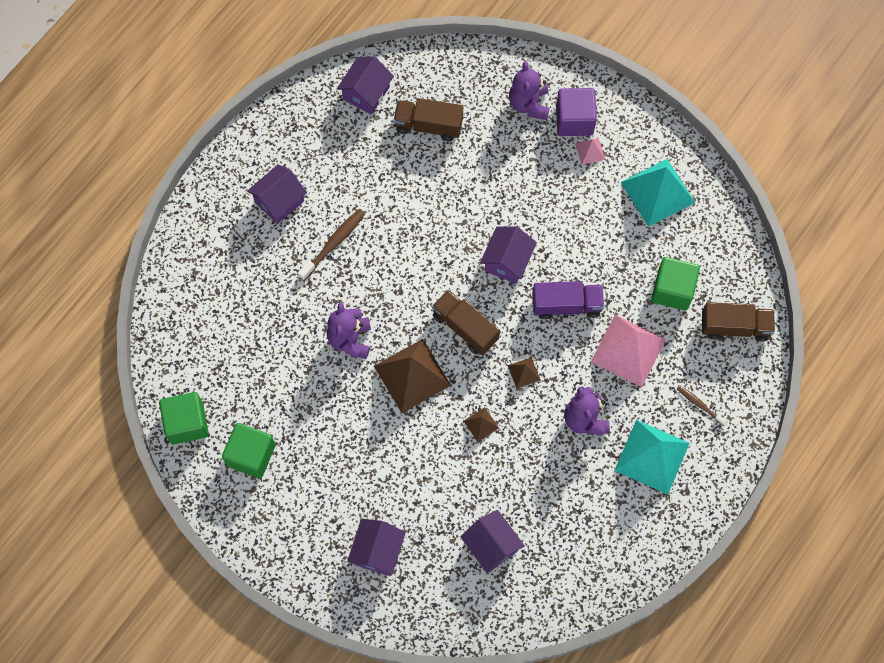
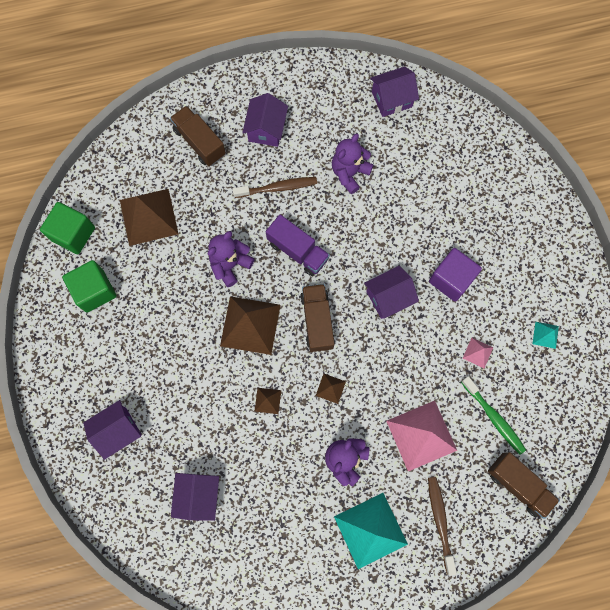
camera: 40 degrees right, 5 degrees up
purple house [247,164,307,224] -> purple house turned 75 degrees counterclockwise [242,93,288,147]
brown truck [393,98,463,141] -> brown truck moved to [170,106,226,166]
purple teddy bear [509,61,550,120] -> purple teddy bear moved to [332,134,373,194]
purple truck [532,281,604,319] -> purple truck moved to [266,215,330,276]
purple cube [556,88,597,136] -> purple cube moved to [429,248,482,302]
pink pyramid [575,138,605,165] -> pink pyramid moved to [463,338,493,368]
turquoise pyramid [621,159,695,227] -> turquoise pyramid [533,322,559,349], size x0.45
green cube [651,257,700,311] -> green toothbrush [461,376,526,455]
brown toothbrush [677,385,727,426] -> brown toothbrush [428,477,457,576], size x1.65
none -> brown pyramid [120,189,179,246]

